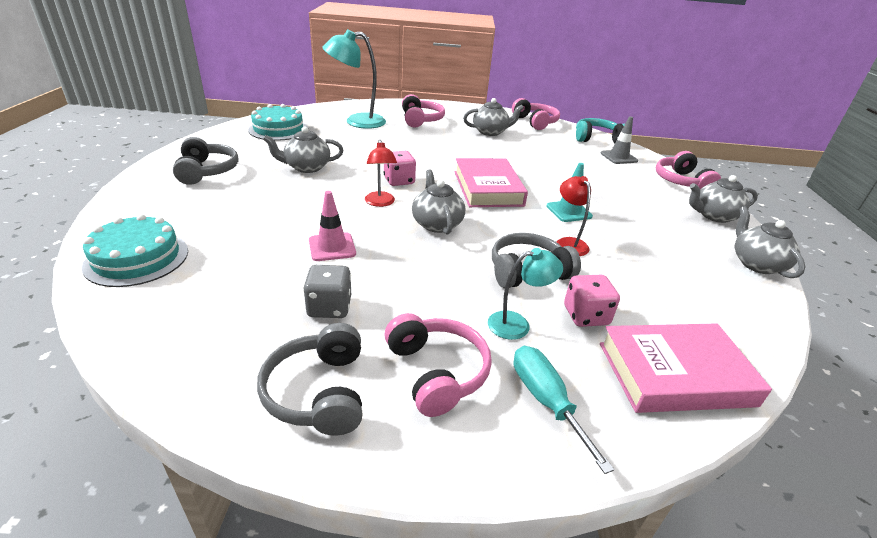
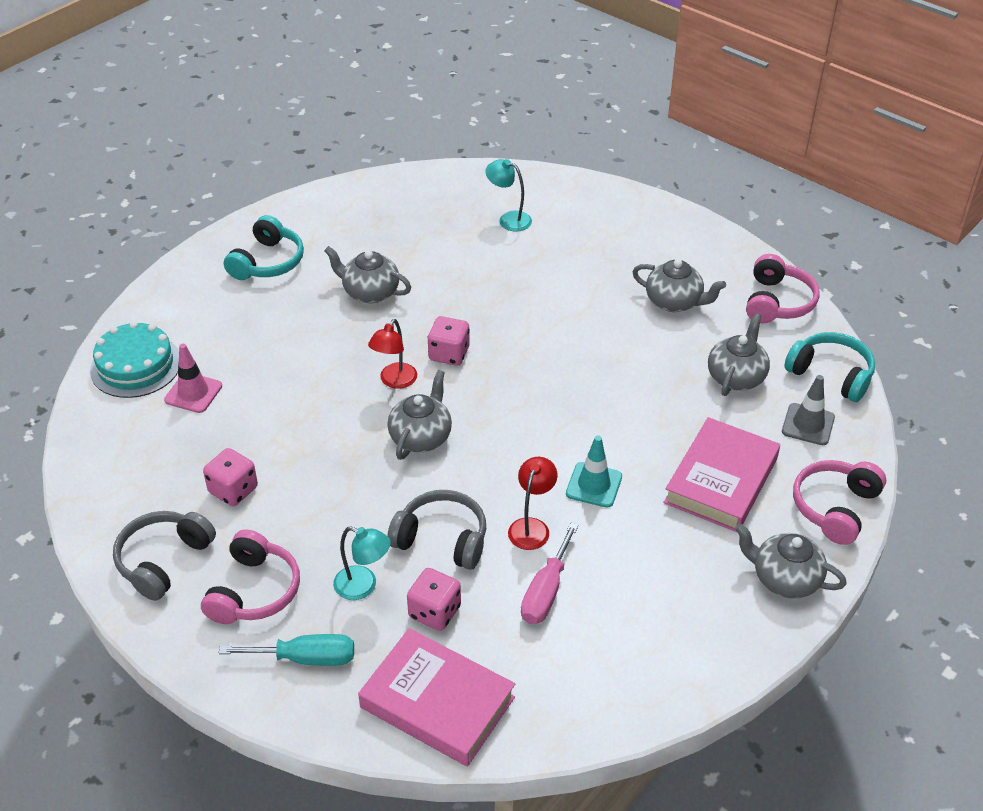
camera: 40 degrees right, 10 degrees up
grey headphones [173,137,239,185] -> turquoise headphones [224,215,304,280]
turquoise cake [248,104,308,141] -> none
grey dice [303,265,351,318] -> pink dice [203,448,258,506]
pink traffic cone [309,191,356,261] -> pink traffic cone moved to [164,344,222,413]
turquoise lamp [322,29,386,129] -> turquoise lamp [485,159,532,232], size x0.56
pink headphones [402,94,445,128] -> none
pink book [455,158,528,207] -> pink book moved to [663,417,780,532]
turquoise screwdriver [514,346,614,474] -> turquoise screwdriver turned 75 degrees clockwise [219,634,354,666]
grey teapot [734,206,805,278] -> grey teapot moved to [708,313,770,396]
none -> pink screwdriver [521,523,578,624]

